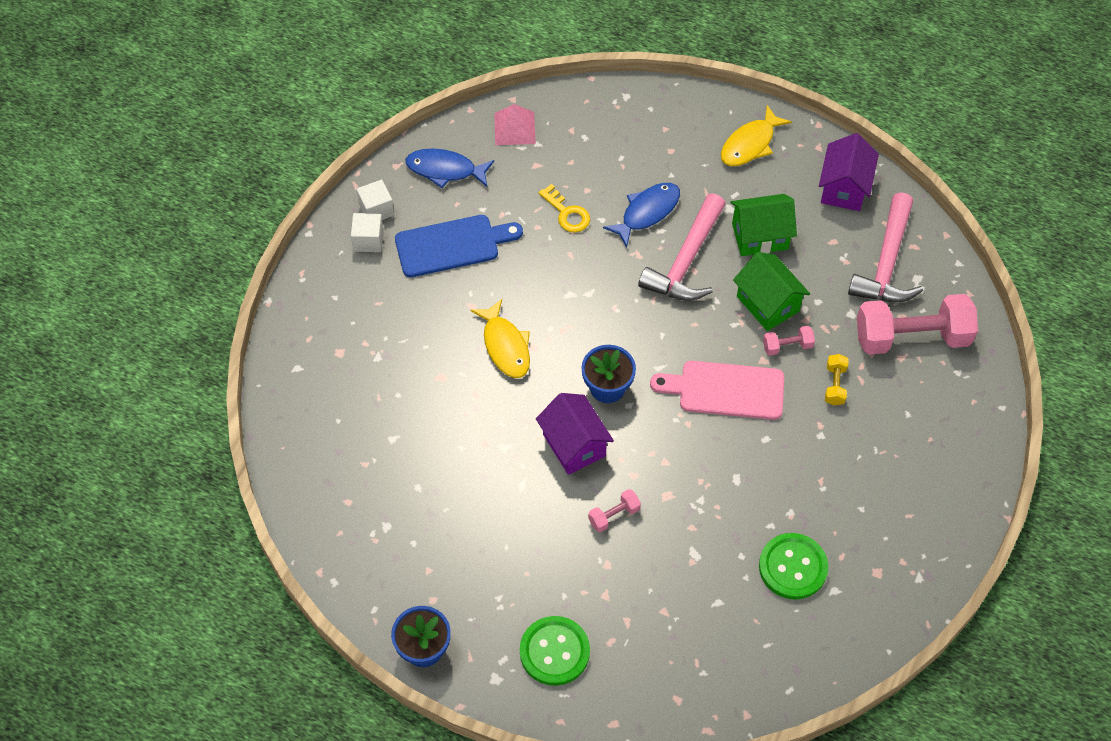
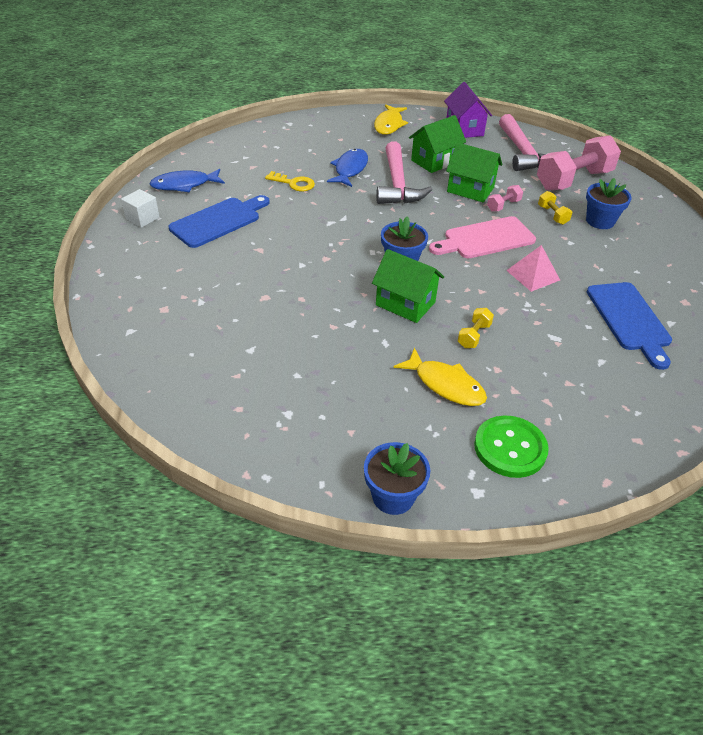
camera: 30 degrees left, 15 degrees down
white cube [351,213,384,252] -> none
yellow fish [470,299,530,378] -> yellow fish moved to [393,348,487,406]
pink pyramid [494,104,536,145] -> pink pyramid moved to [506,245,560,292]
purple house [536,393,614,475] -> green house [372,249,444,323]
pink dumbbell [588,489,641,532] -> yellow dumbbell [458,308,494,348]
green button [759,533,828,600] -> blue cutting board [587,282,672,370]
none -> blue flower pot [586,178,632,229]

